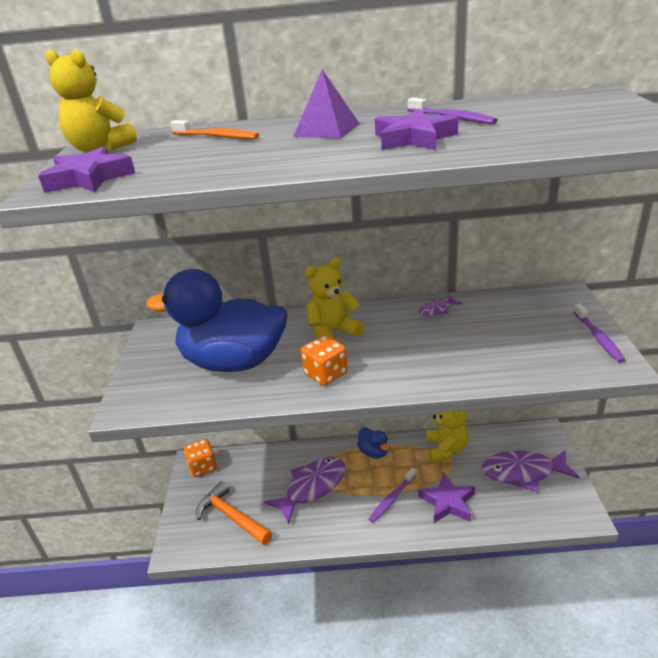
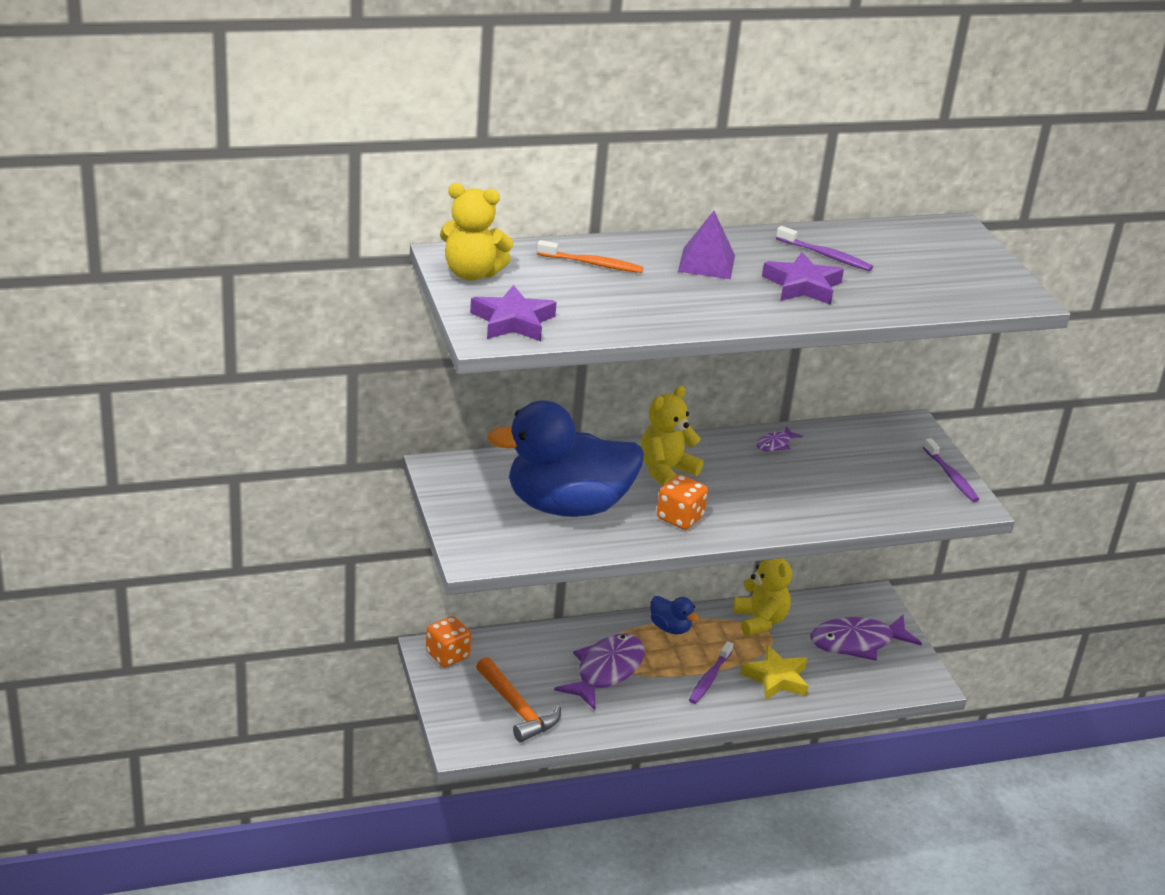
camera: 20 degrees left, 0 degrees up
orange hammer [196,481,272,545] -> orange hammer turned 150 degrees counterclockwise [476,657,561,742]
purple star [418,473,475,523] -> yellow star [740,645,808,701]

